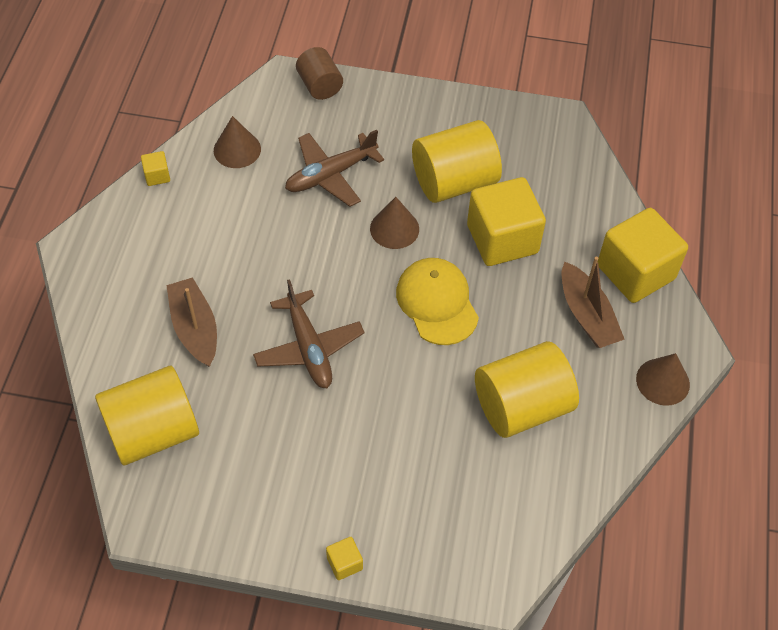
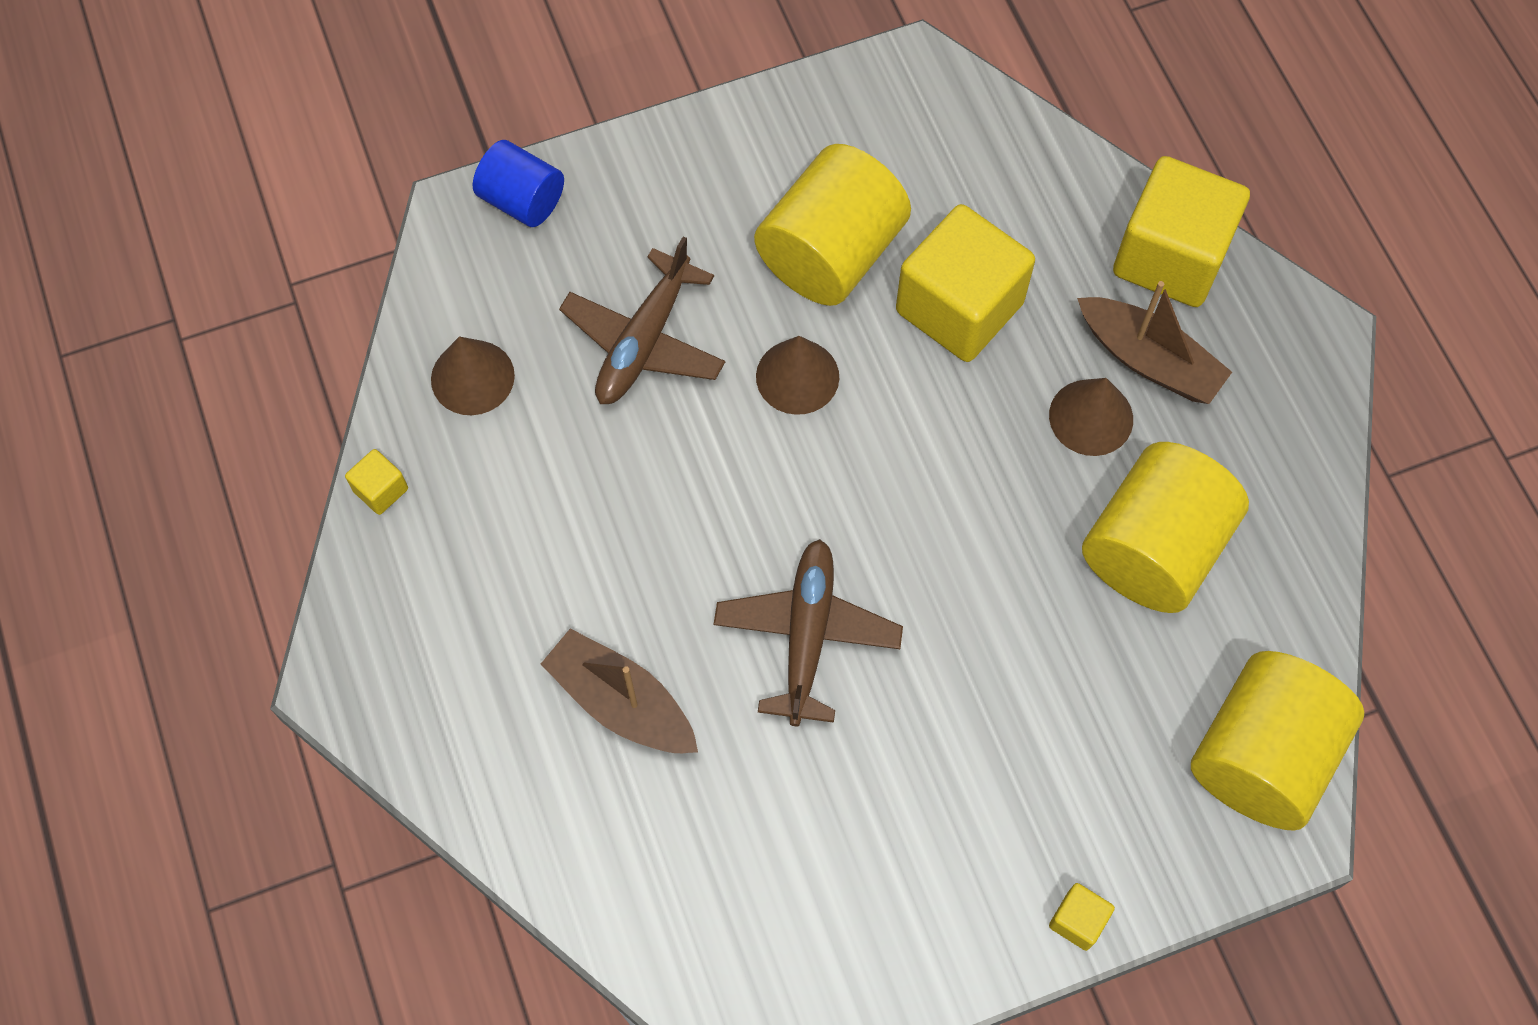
camera: 30 degrees left, 10 degrees up
yellow cylinder [95,366,199,465] -> yellow cylinder moved to [1191,651,1364,830]
brown plane [253,279,364,388] -> brown plane turned 120 degrees counterclockwise [714,539,903,726]
brown cylinder [296,47,343,100] -> blue cylinder [473,140,564,227]
yellow cap [396,258,479,345] -> none
brown cone [636,353,690,406] -> brown cone moved to [1049,378,1133,456]

